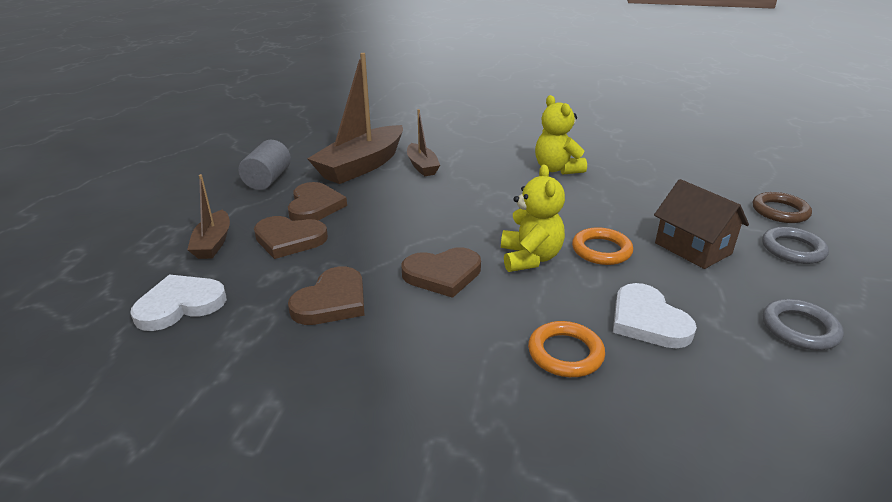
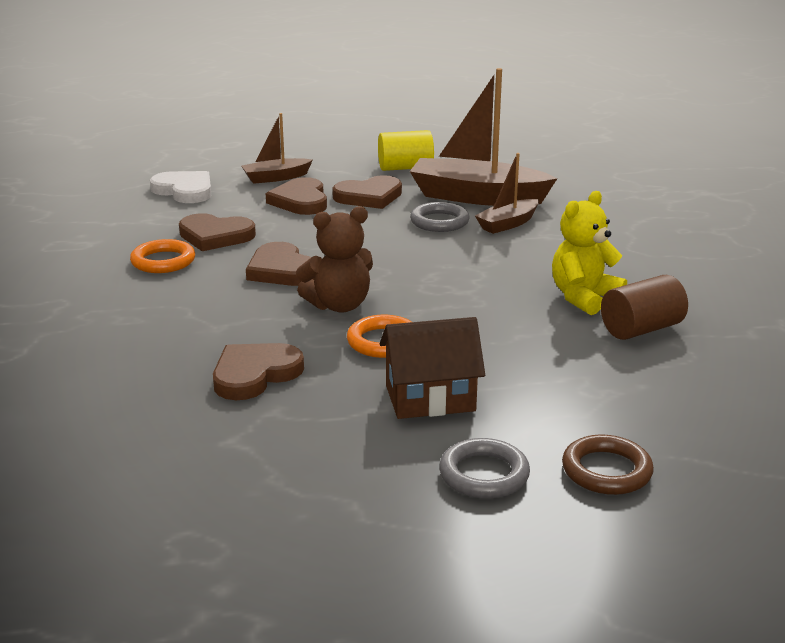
camera: 70 degrees right, 5 degrees down
grey cylinder [238,140,291,190] -> yellow cylinder [378,130,434,171]
yellow teddy bear [501,165,565,272] -> brown teddy bear [296,206,373,313]
orange ring [528,321,605,377] -> orange ring moved to [130,239,195,273]
white heart [613,283,697,349] -> brown heart [213,343,304,400]
brown house [654,179,749,269] -> brown house turned 45 degrees clockwise [380,317,485,419]
grey ring [763,299,844,350] -> grey ring moved to [410,202,470,232]
none -> brown cylinder [601,275,688,340]

